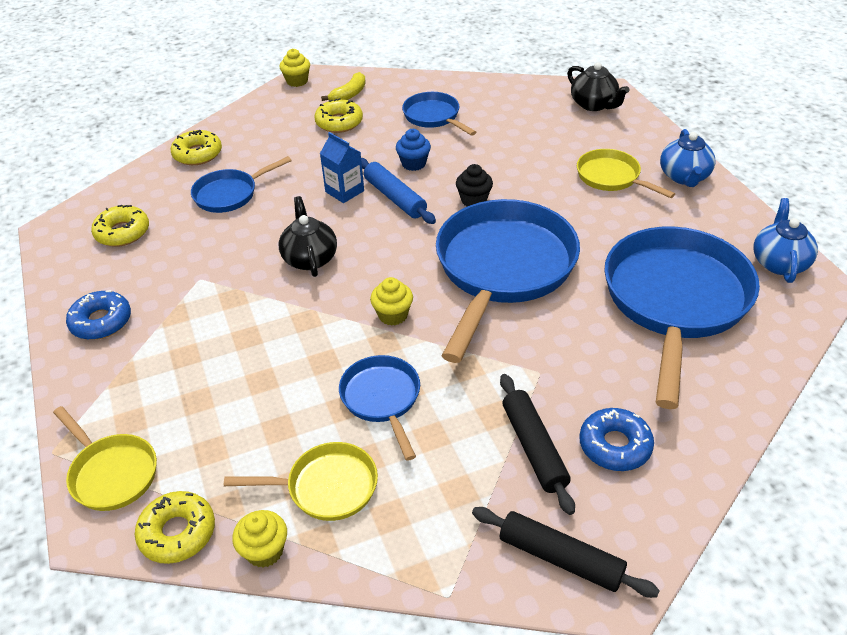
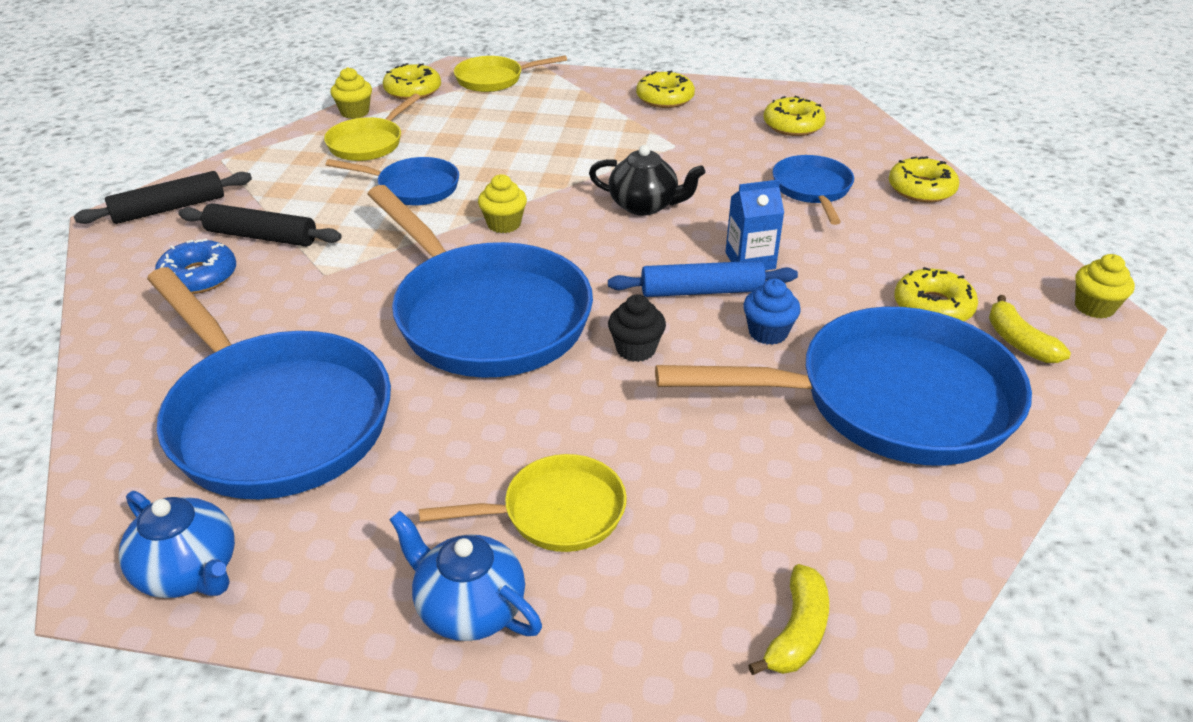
camera: 120 degrees right, 5 degrees down
blue donut [66,290,131,340] -> yellow donut [636,71,695,108]
blue pan [402,92,476,136] -> blue pan [655,307,1032,465], size x2.02
black teapot [567,62,630,111] -> yellow banana [748,564,829,675]

